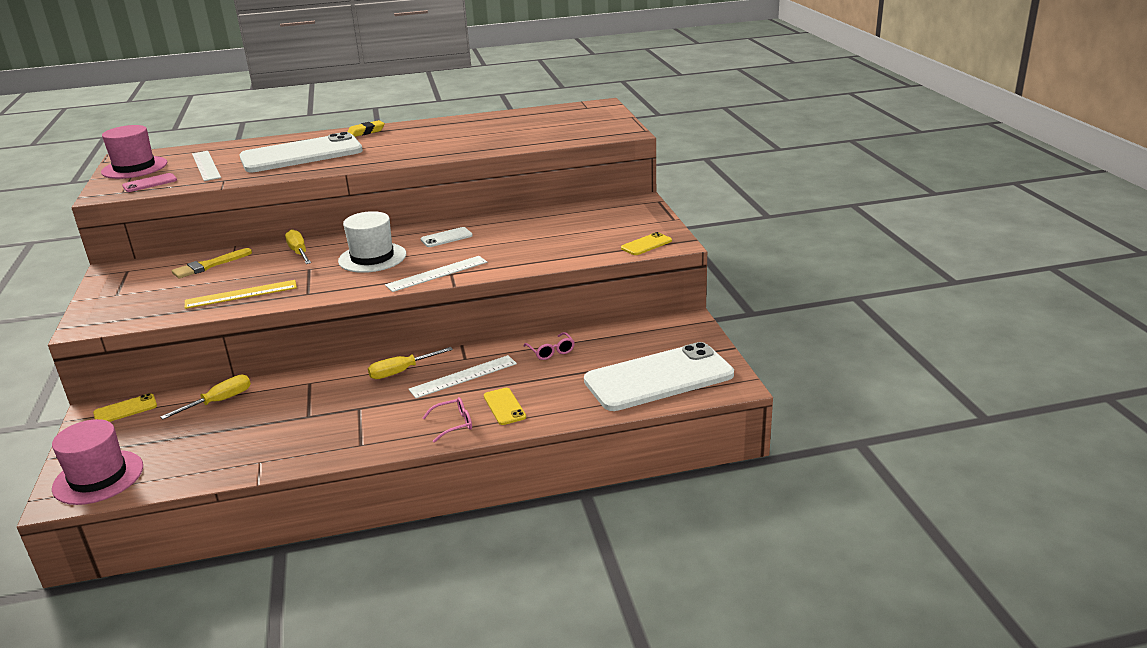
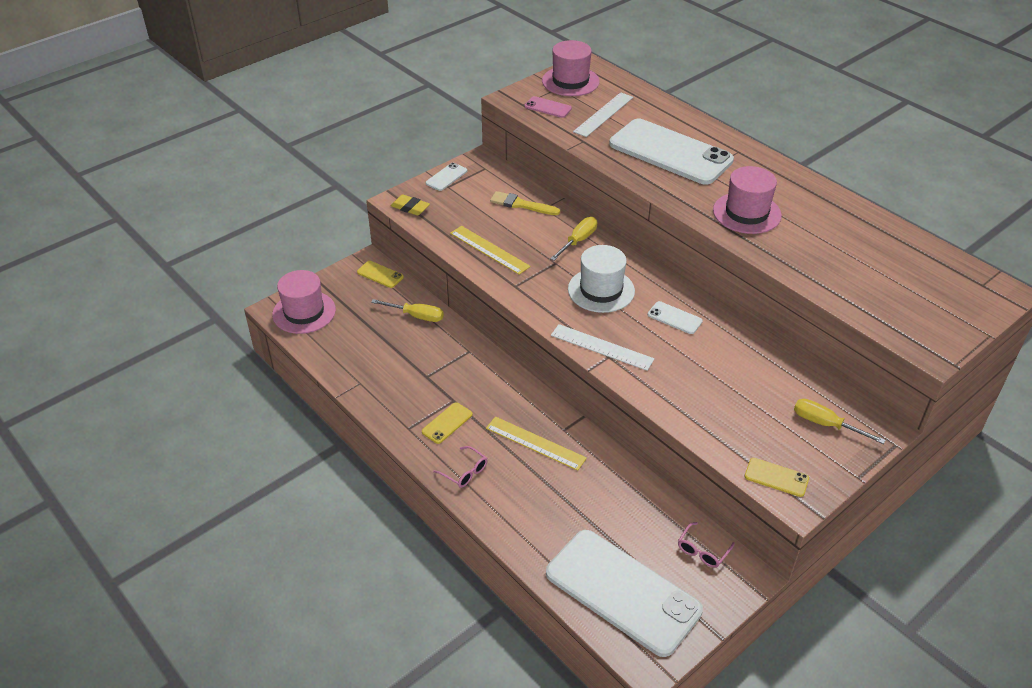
camera: 60 degrees right, 15 degrees up
yellow eraser [347,120,385,137] -> yellow eraser moved to [391,195,430,216]
yellow screwdriver [368,347,453,379] -> yellow screwdriver moved to [794,399,886,444]
white ruler [408,355,517,398] -> yellow ruler [486,416,587,471]
yellow phone [484,388,526,425] -> yellow phone moved to [422,402,473,444]
pink glasses [524,332,575,360] -> pink glasses moved to [678,522,735,568]
none -> white phone [426,163,467,191]
none -> pink hat [713,166,782,234]

